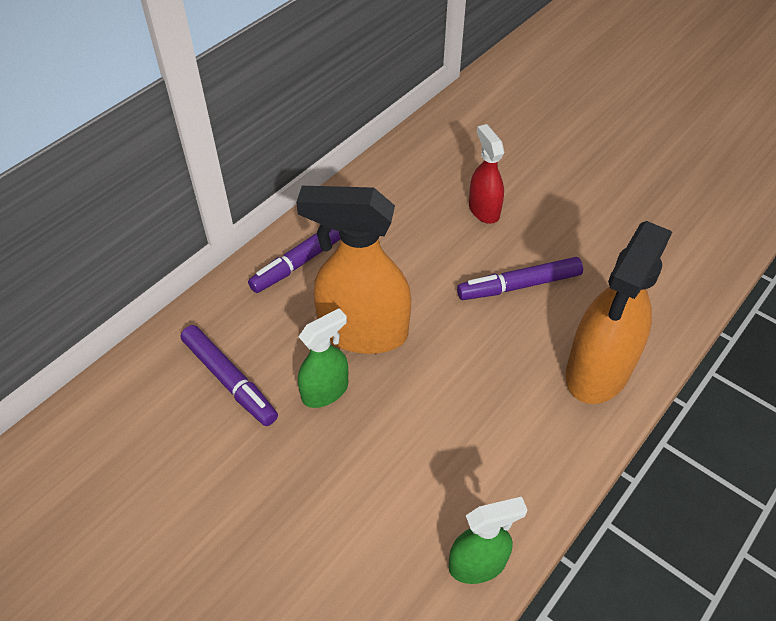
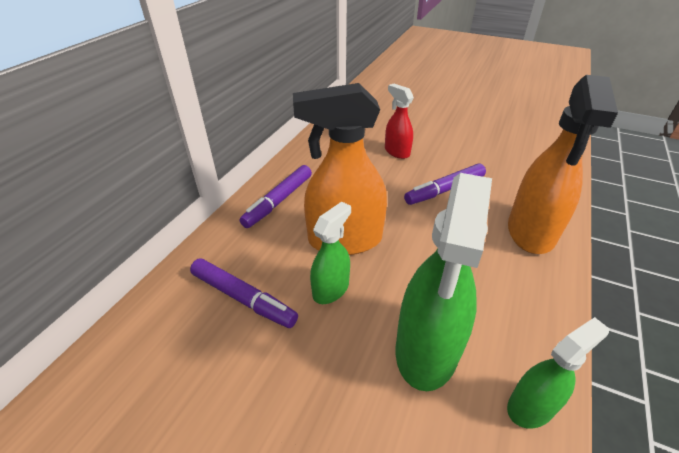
camera: 15 degrees left, 10 degrees down
none -> green spray bottle [396,173,492,391]

